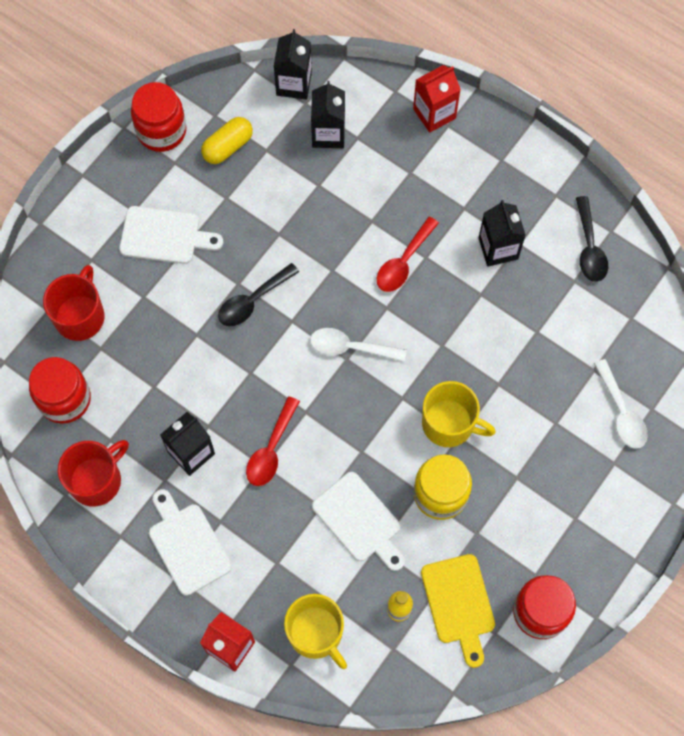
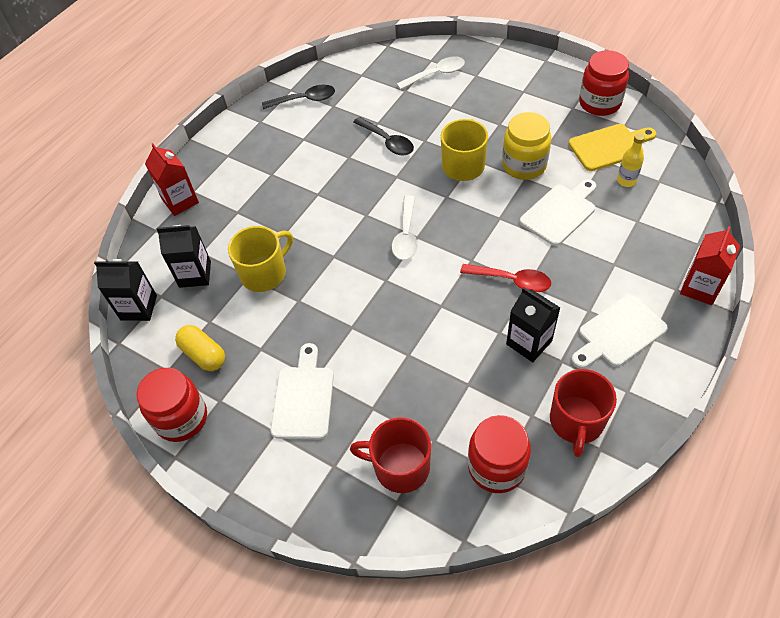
camera: 90 degrees left, 15 degrees down
red mug [58,440,129,507] -> red mug turned 120 degrees counterclockwise [550,369,617,457]
black spoon [218,263,299,326] -> black spoon moved to [353,117,414,156]
yellow mug [284,594,347,669] -> yellow mug moved to [228,226,293,292]
red spoon [377,217,439,292] -> none
black carton [479,200,526,267] -> none

